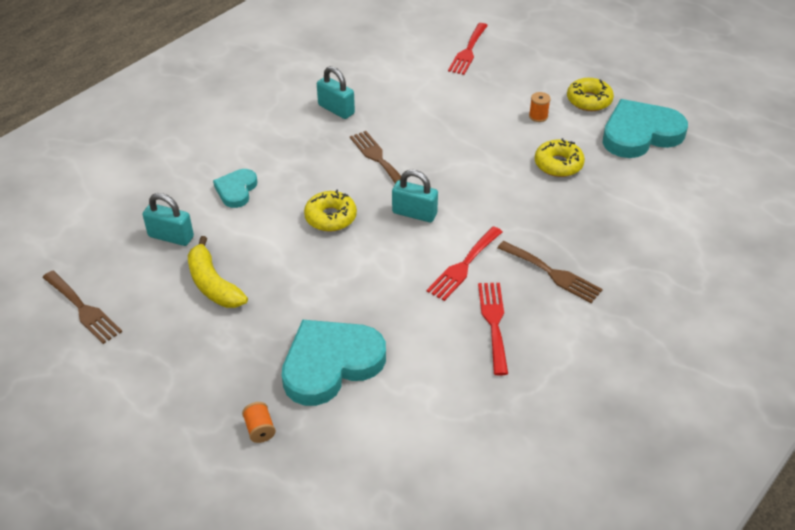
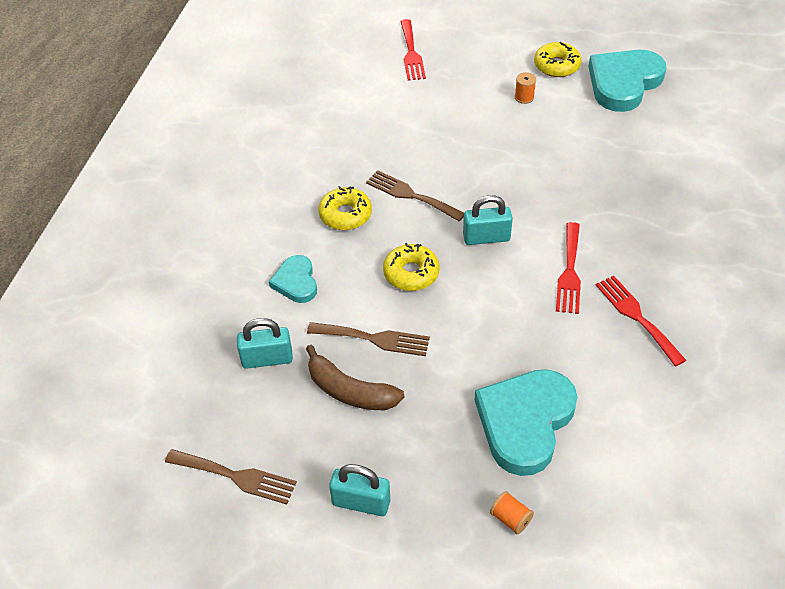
camera: 25 degrees left, 5 degrees up
yellow banana [188,236,248,308] -> brown banana [306,345,404,410]
turquoise padlock [317,66,355,119] -> turquoise padlock moved to [329,464,390,516]
brown fork [497,241,603,303] -> brown fork moved to [307,322,430,356]
yellow donut [535,138,585,177] -> yellow donut moved to [318,186,372,230]

